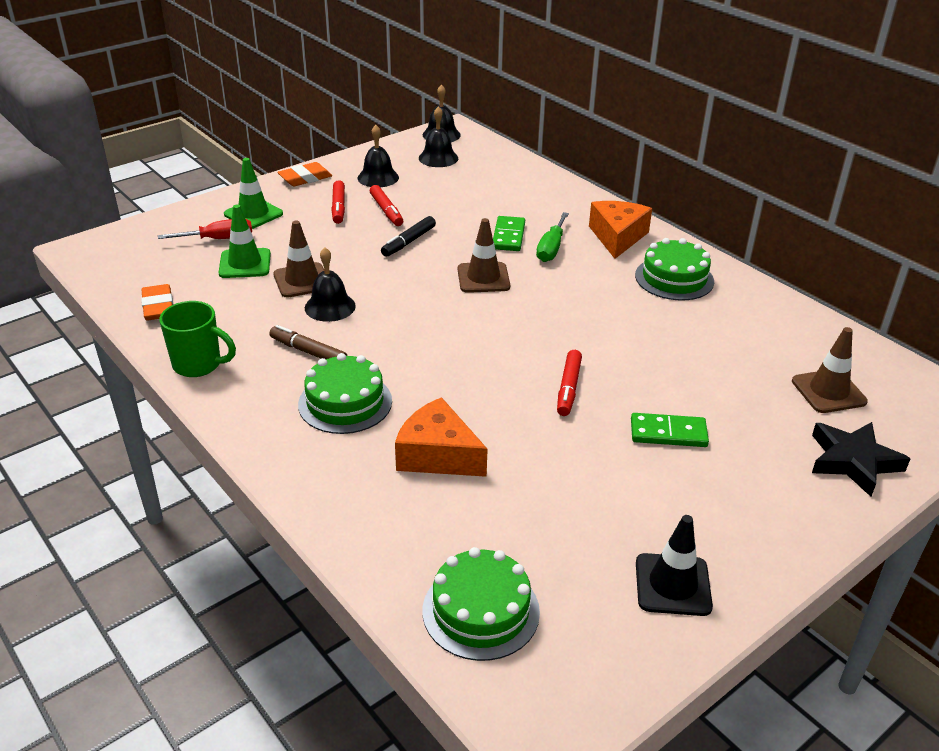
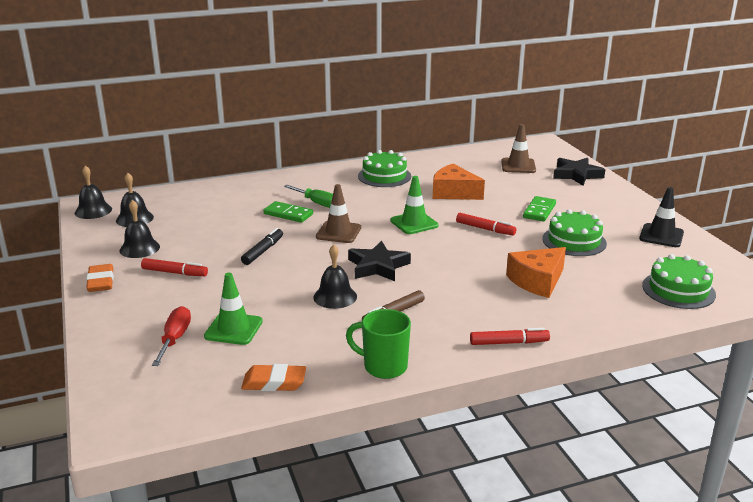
camera: 70 degrees left, 10 degrees down
green mug [159,301,236,377] -> green mug turned 105 degrees counterclockwise [346,309,411,379]
green traffic cone [224,158,283,229] -> green traffic cone moved to [390,176,438,234]
brown traffic cone [273,221,324,298] -> none
green cake [298,353,392,434] -> green cake moved to [542,209,607,256]
red marker [370,185,403,226] -> red marker moved to [470,328,550,345]
black marker [381,216,436,257] -> black marker turned 120 degrees counterclockwise [241,228,283,265]
orange cheese [589,201,652,259] -> orange cheese moved to [433,164,485,200]
none -> black star [348,241,411,281]

